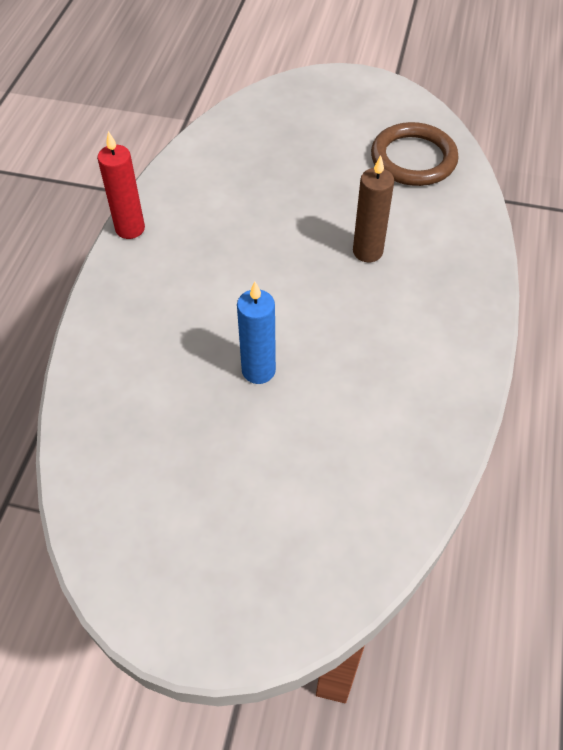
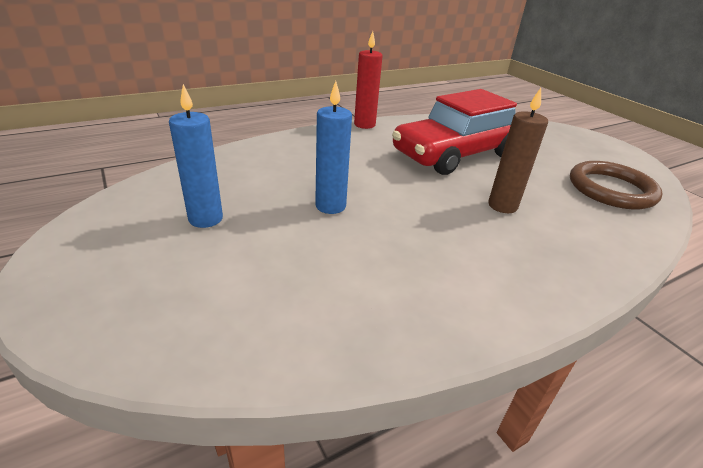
camera: 45 degrees right, 20 degrees down
none -> blue candle [169,84,223,228]
none -> red car [392,89,517,175]

